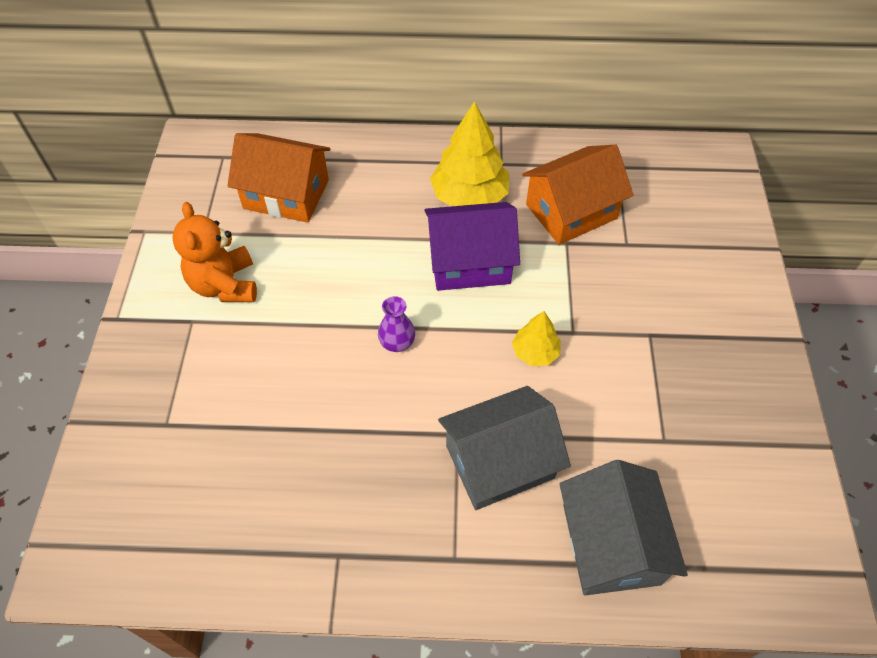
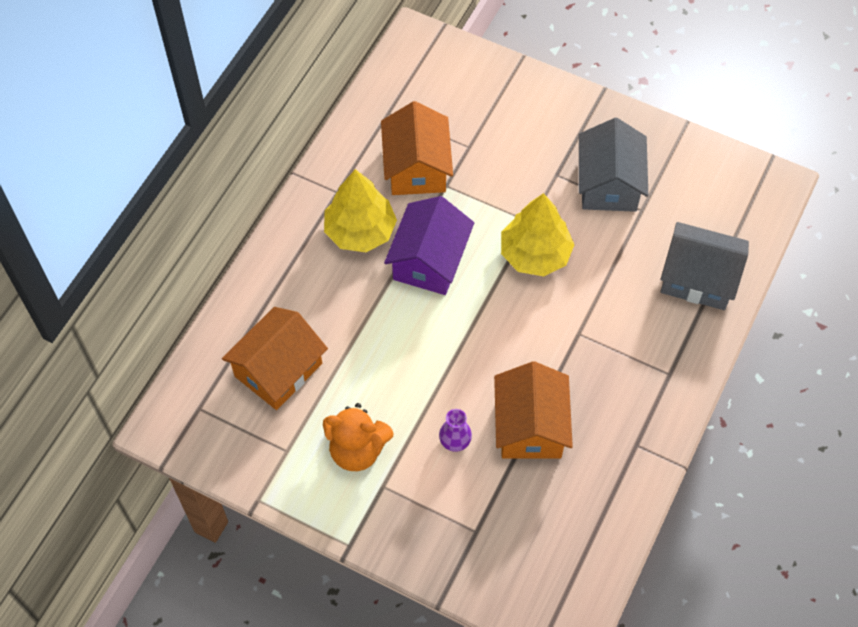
camera: 65 degrees left, 5 degrees up
purple vase [378,296,415,352] -> purple vase moved to [439,409,472,452]
grey house [438,386,571,510] -> grey house moved to [579,118,648,212]
yellow tree [512,311,561,366] -> yellow tree [501,193,574,276], size x1.85
none -> orange house [494,361,573,459]

